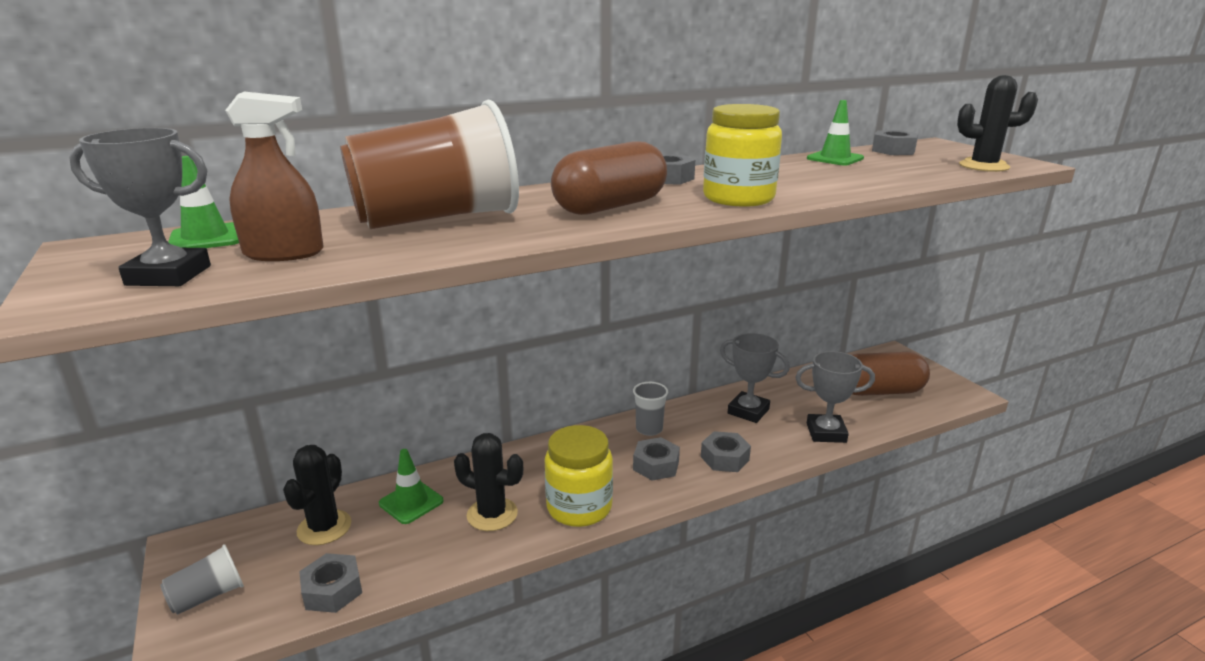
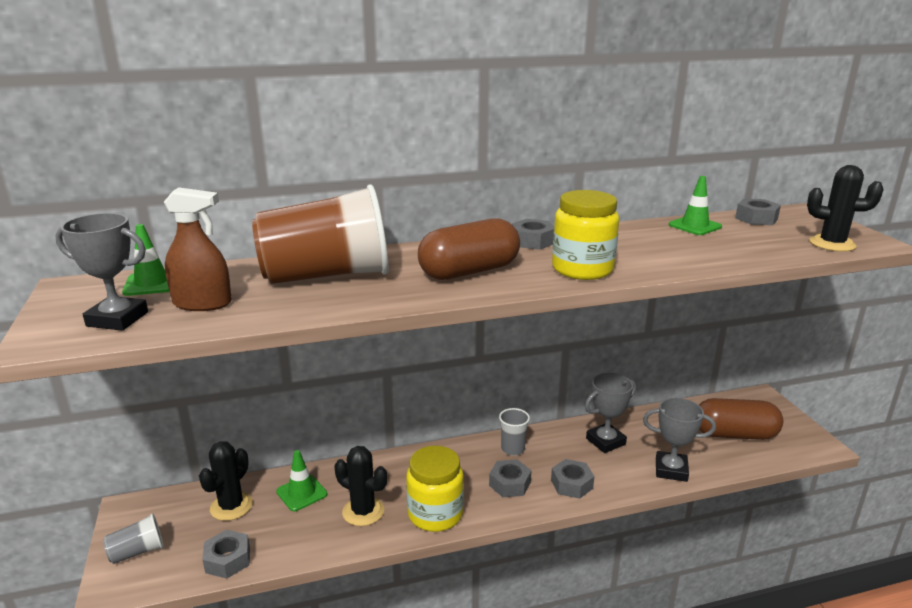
camera: 10 degrees right, 0 degrees up
grey trophy [720,333,790,423] -> grey trophy turned 75 degrees counterclockwise [585,373,636,453]

